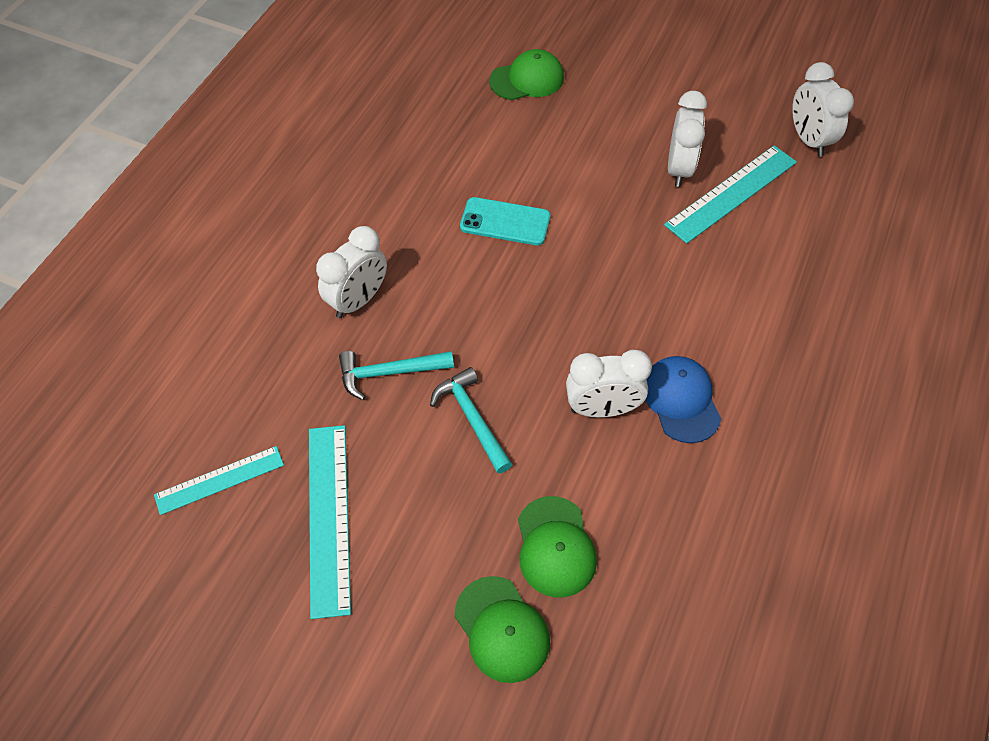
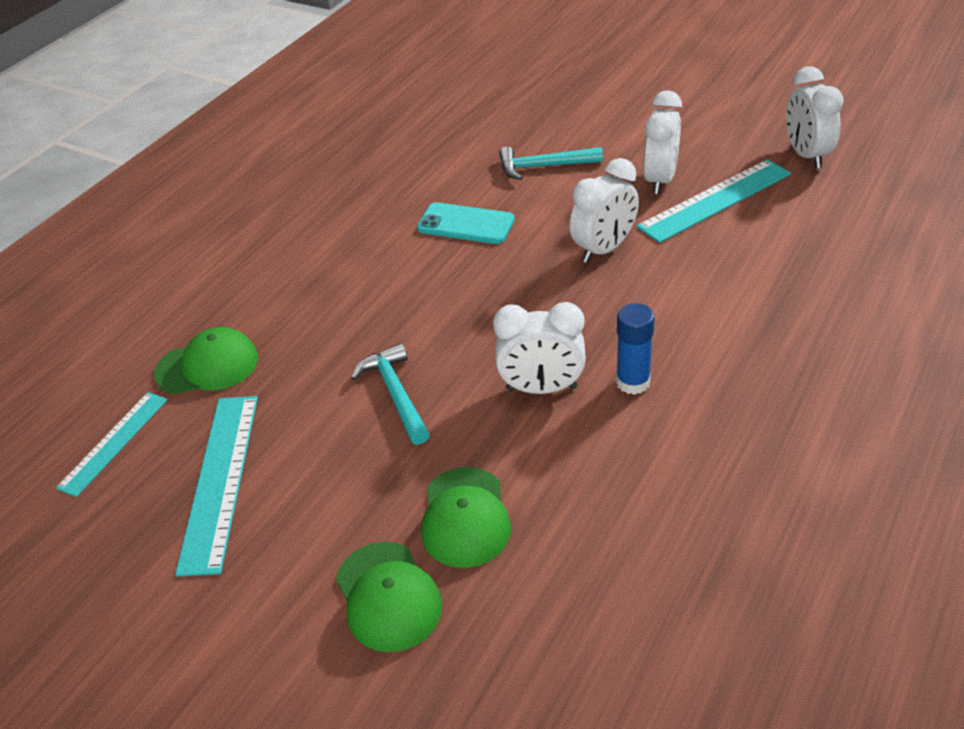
camera: 10 degrees right, 15 degrees down
turquoise ruler [154,446,284,515] -> turquoise ruler turned 45 degrees counterclockwise [56,392,168,497]
white clock [316,226,387,318] -> white clock moved to [569,158,639,263]
turquoise hammer [339,351,454,400] -> turquoise hammer moved to [499,147,603,180]
green cap [489,49,564,100] -> green cap moved to [154,327,258,394]
blue cap [645,356,721,443] -> blue glue stick [616,303,655,395]

